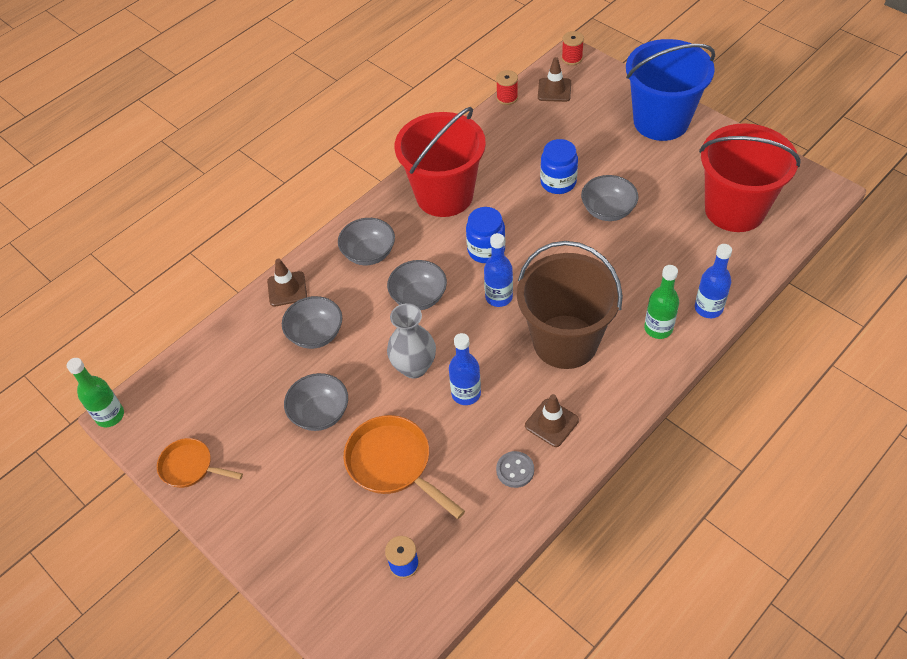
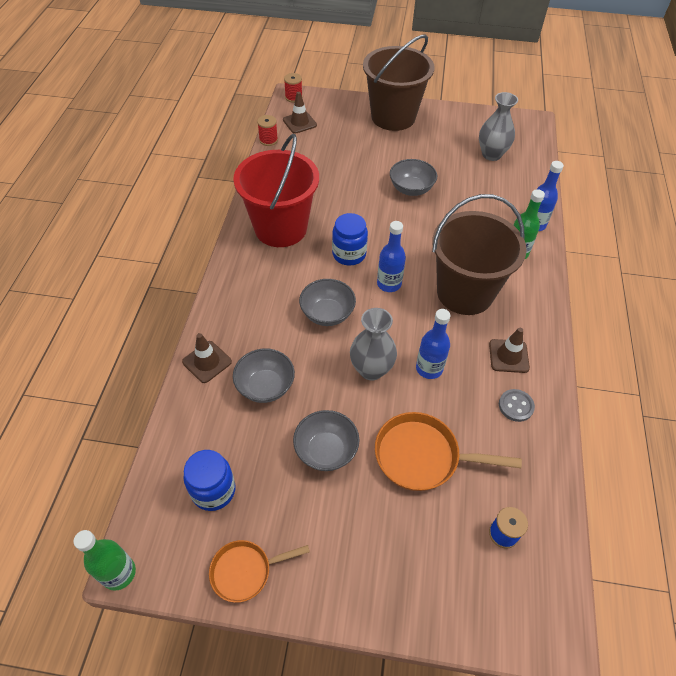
camera: 40 degrees left, 0 degrees up
grey bowl [338,218,395,265] -> none
blue jar [540,139,578,194] -> blue jar moved to [183,450,236,511]
blue bucket [626,39,715,141] -> brown bucket [363,34,434,131]
red bucket [699,123,801,232] -> grey vase [479,92,518,161]

